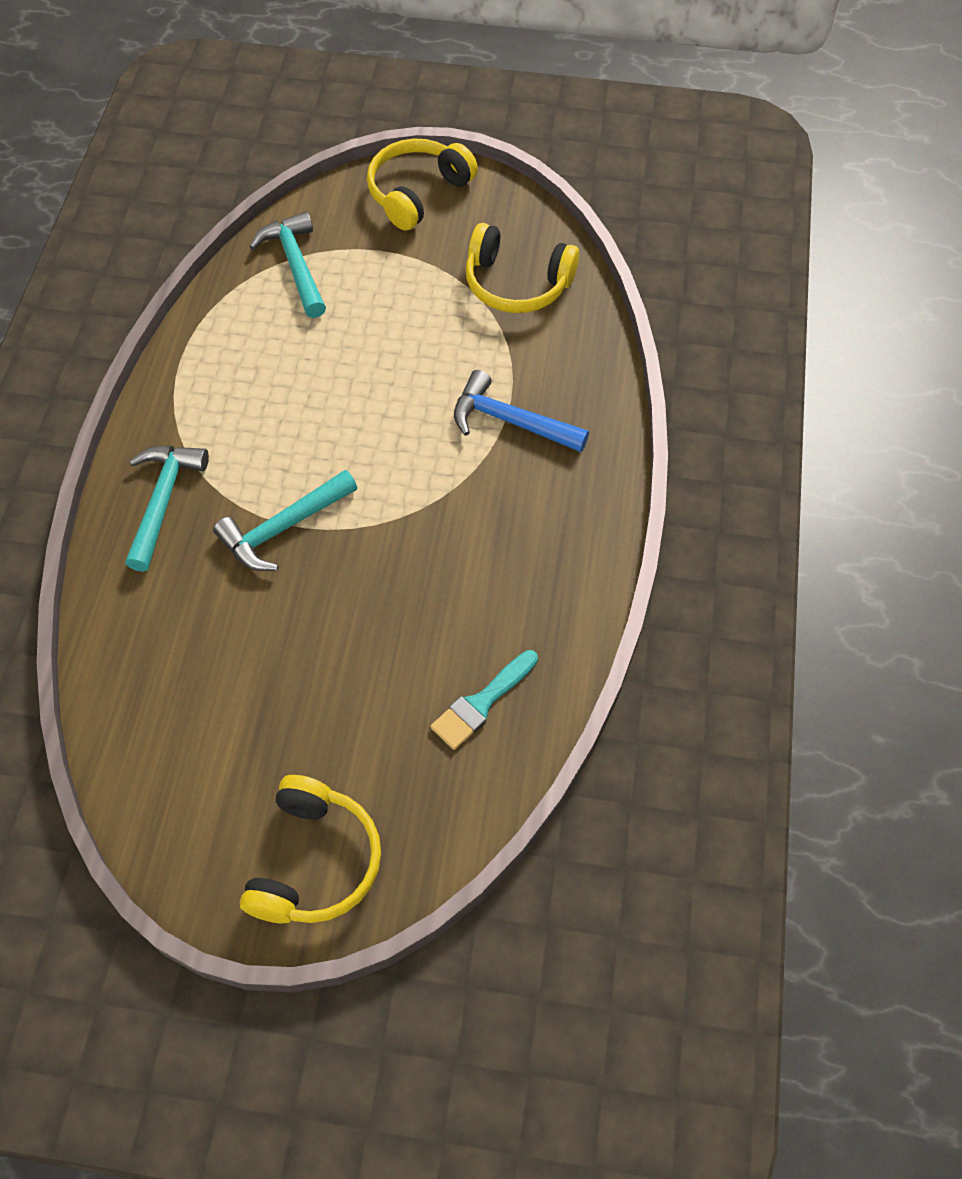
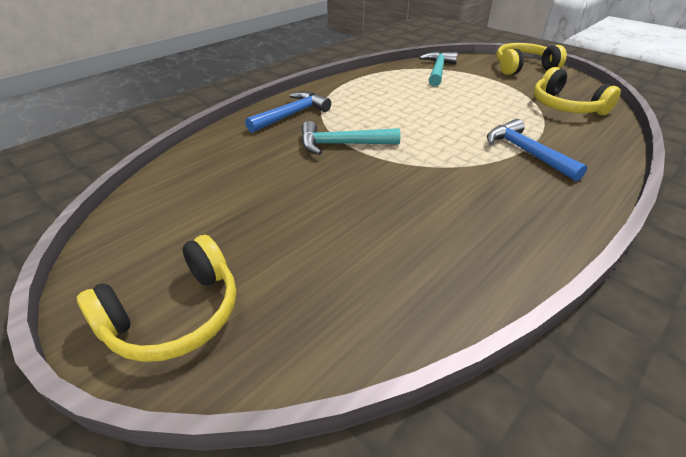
camera: 35 degrees right, 20 degrees down
turquoise hammer [125,446,209,572] -> blue hammer [245,91,331,133]
turquoise brush [430,650,538,750] -> none

